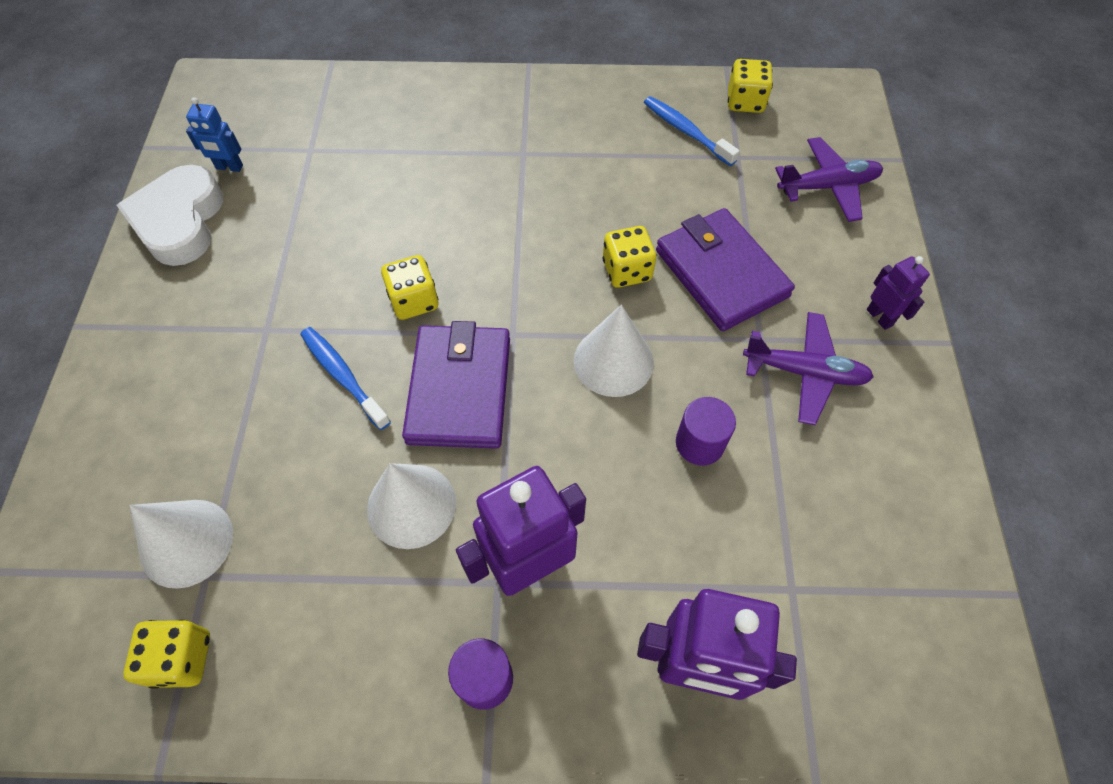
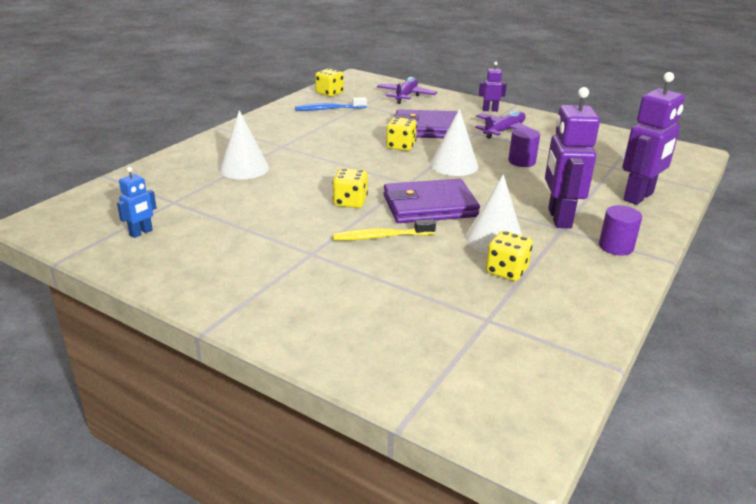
camera: 60 degrees left, 30 degrees down
white heart [117,165,223,266] -> none
yellow dice [123,620,210,689] -> yellow dice moved to [486,231,532,281]
white cone [130,500,233,589] -> white cone moved to [219,110,269,179]
blue toothbrush [300,327,391,430] -> yellow toothbrush [333,219,436,241]
purple wallet [402,321,510,449] -> purple wallet turned 45 degrees counterclockwise [383,179,480,223]

